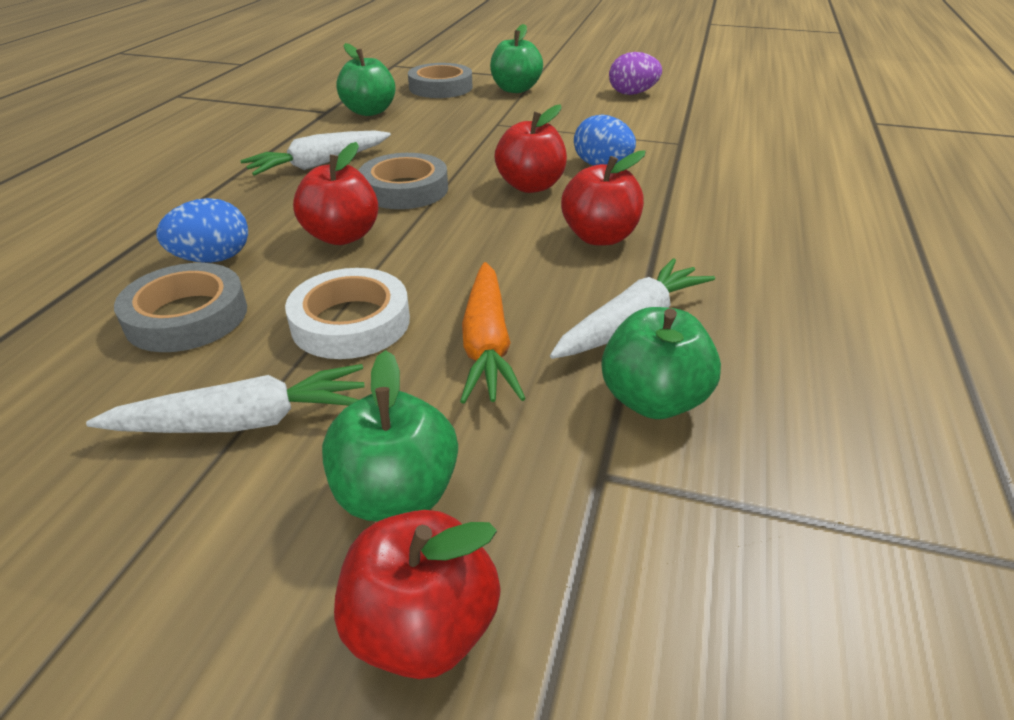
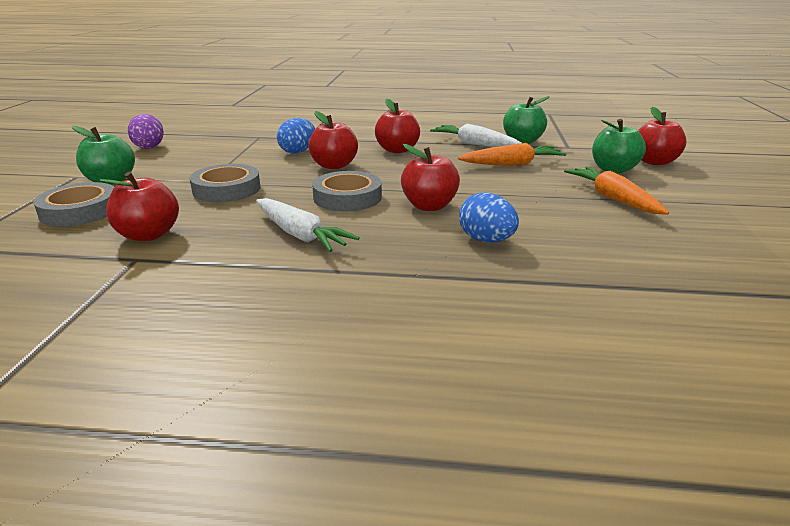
camera: 100 degrees left, 10 degrees down
white carrot [86,364,364,433] -> orange carrot [564,166,669,215]
grey tape [114,263,247,352] -> grey tape moved to [189,164,260,202]
white tape [285,268,410,359] -> none
green apple [336,43,395,116] -> red apple [100,172,179,241]

